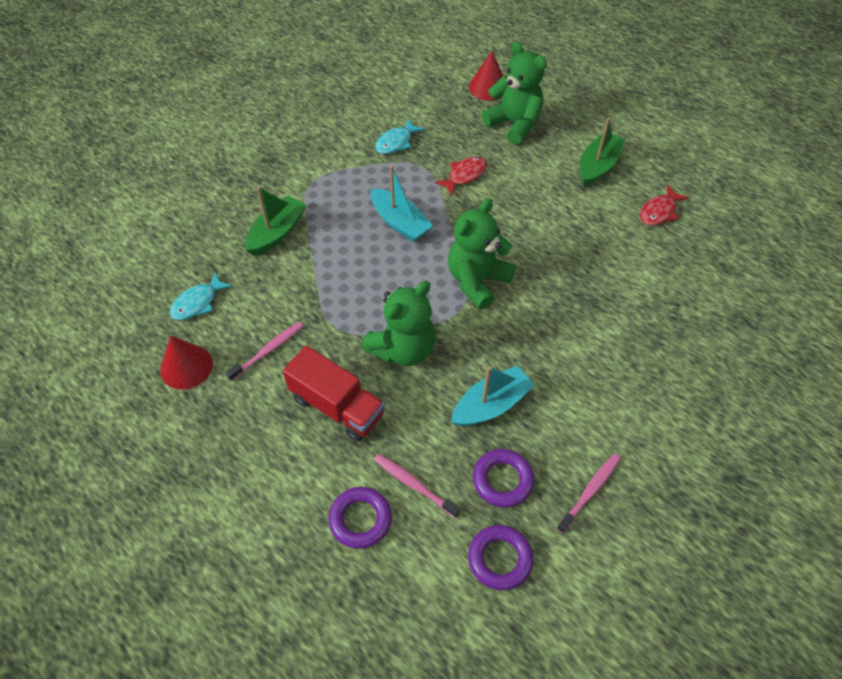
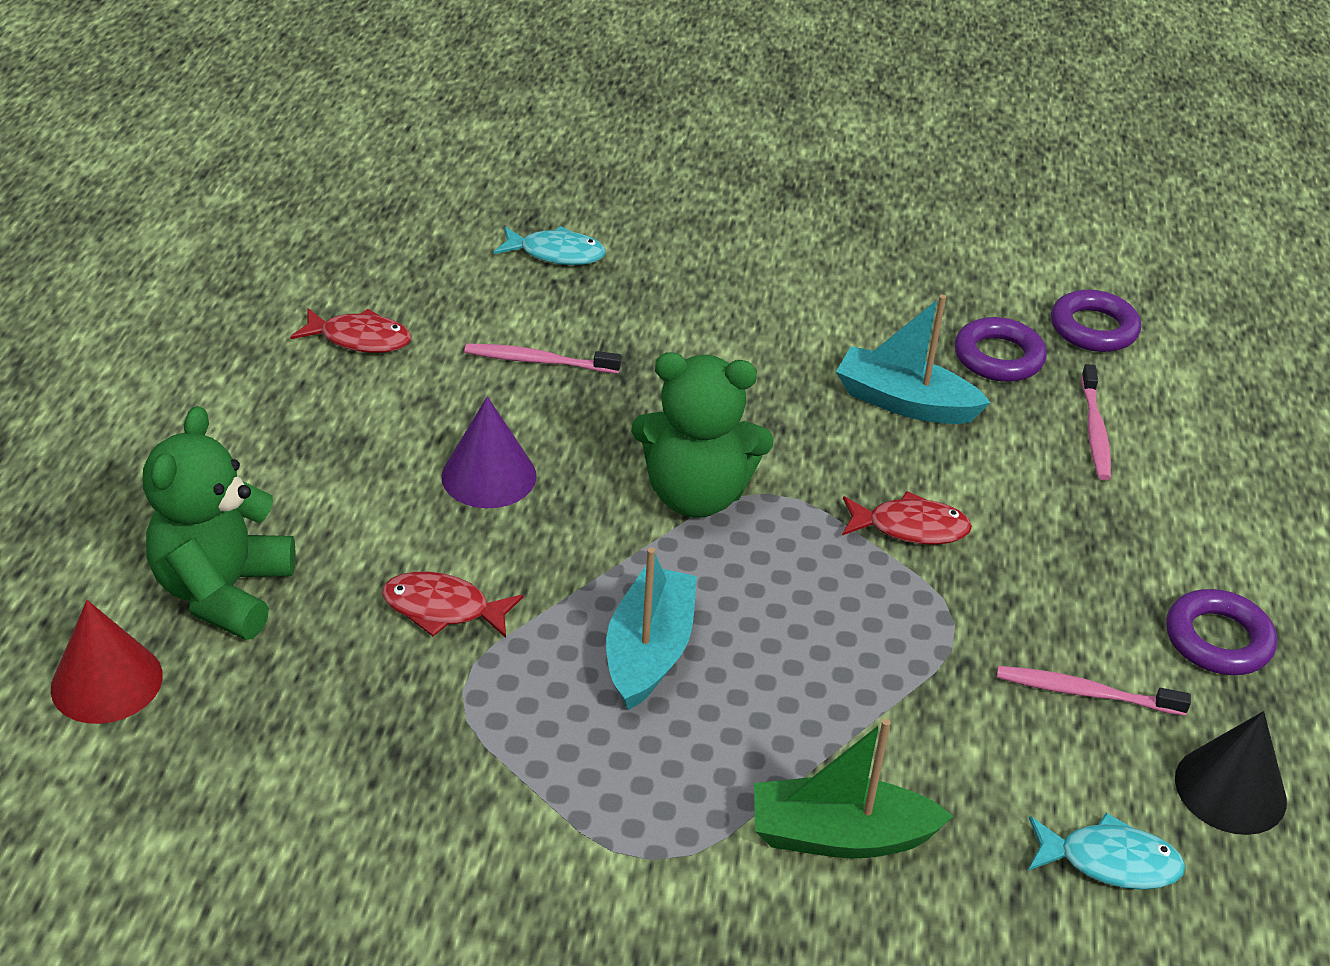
camera: 125 degrees left, 15 degrees down
red cone [160,336,213,390] -> black cone [1175,711,1287,835]
red truck [283,346,385,442] -> none
purple ring [329,487,392,549] -> purple ring moved to [1166,589,1277,675]
green teddy bear [361,281,436,366] -> red fish [842,491,972,545]
turquoise fish [375,119,425,154] -> turquoise fish moved to [494,226,606,265]
pink toothbrush [557,454,621,533] -> pink toothbrush moved to [464,344,621,374]
green boat [580,117,625,186] -> none
none -> purple cone [441,397,537,508]

